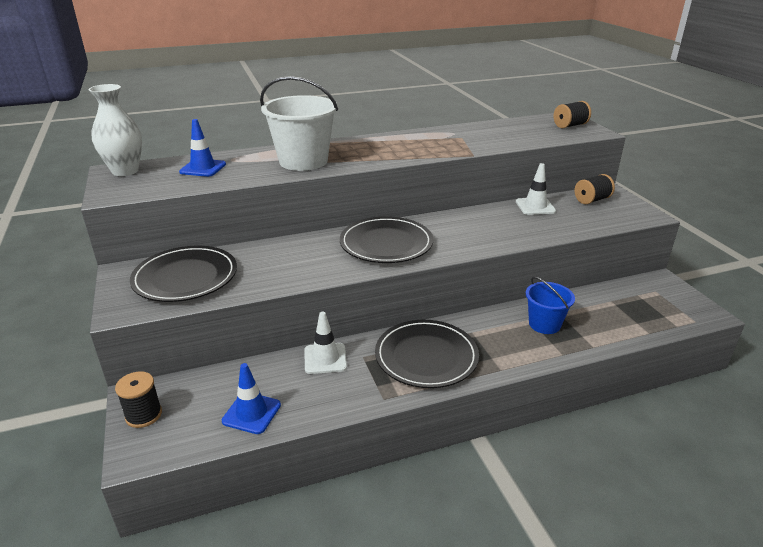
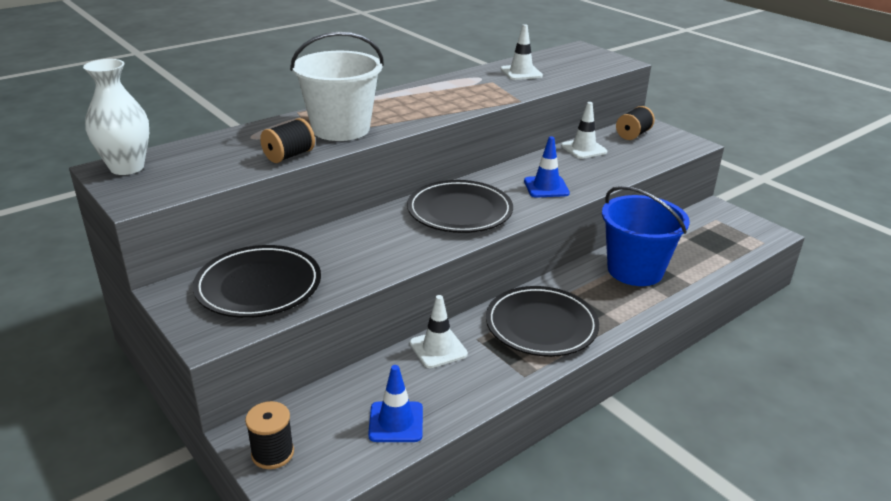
camera: 20 degrees left, 0 degrees up
blue traffic cone [179,119,226,177] -> blue traffic cone moved to [524,136,570,198]
blue bucket [526,277,575,334] -> blue bucket [602,186,690,286], size x1.68
black spool [554,101,591,128] -> black spool moved to [260,118,315,163]
none -> white traffic cone [500,24,543,80]

